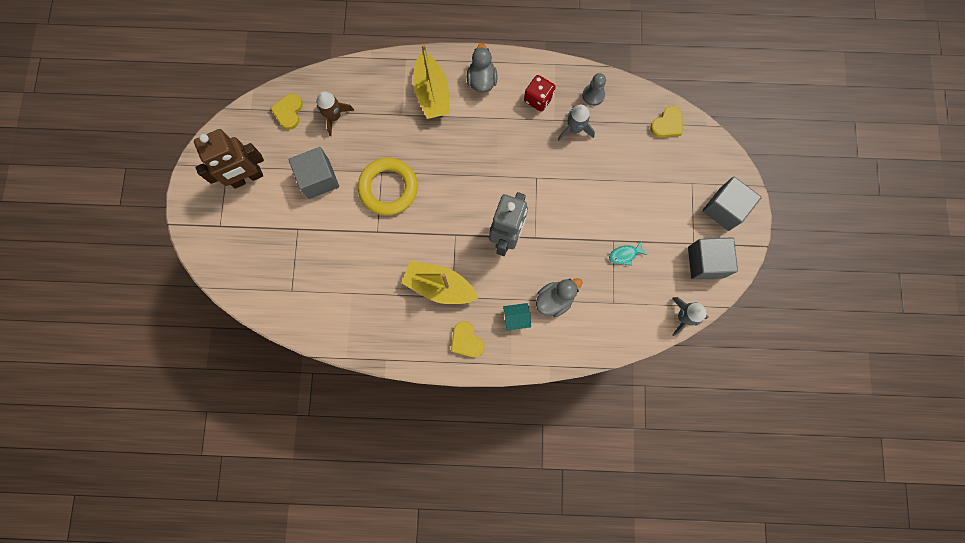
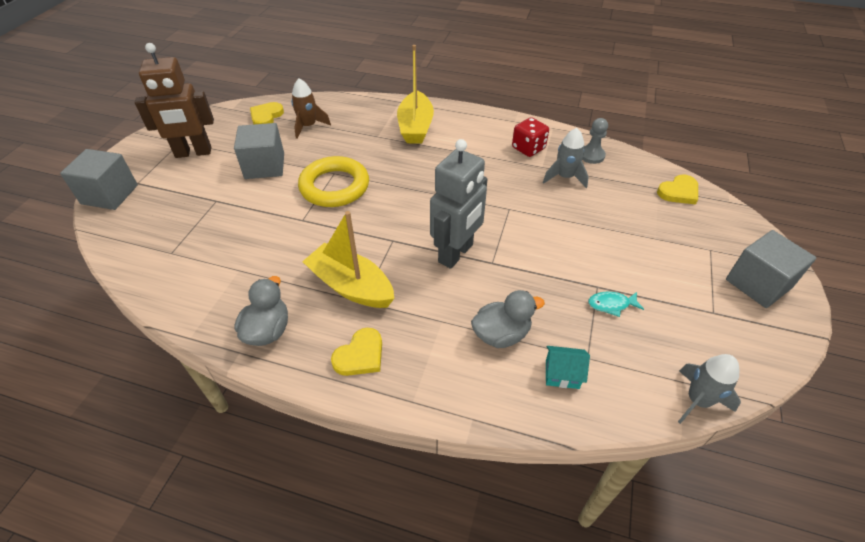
camera: 15 degrees right, 30 degrees down
yellow heart [451,321,484,357] -> yellow heart turned 120 degrees counterclockwise [331,328,382,376]
grey duck [467,43,498,93] -> grey duck moved to [234,276,288,346]
turquoise house [503,303,531,331] -> turquoise house moved to [546,346,590,389]
grey cube [688,237,738,279] -> grey cube moved to [60,149,138,210]

